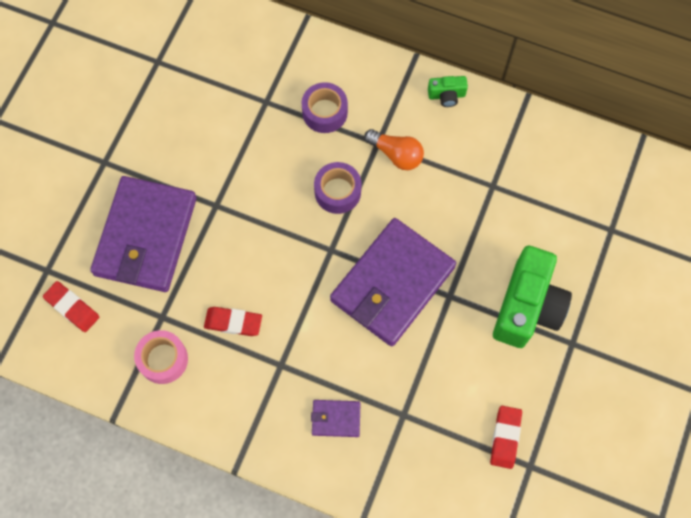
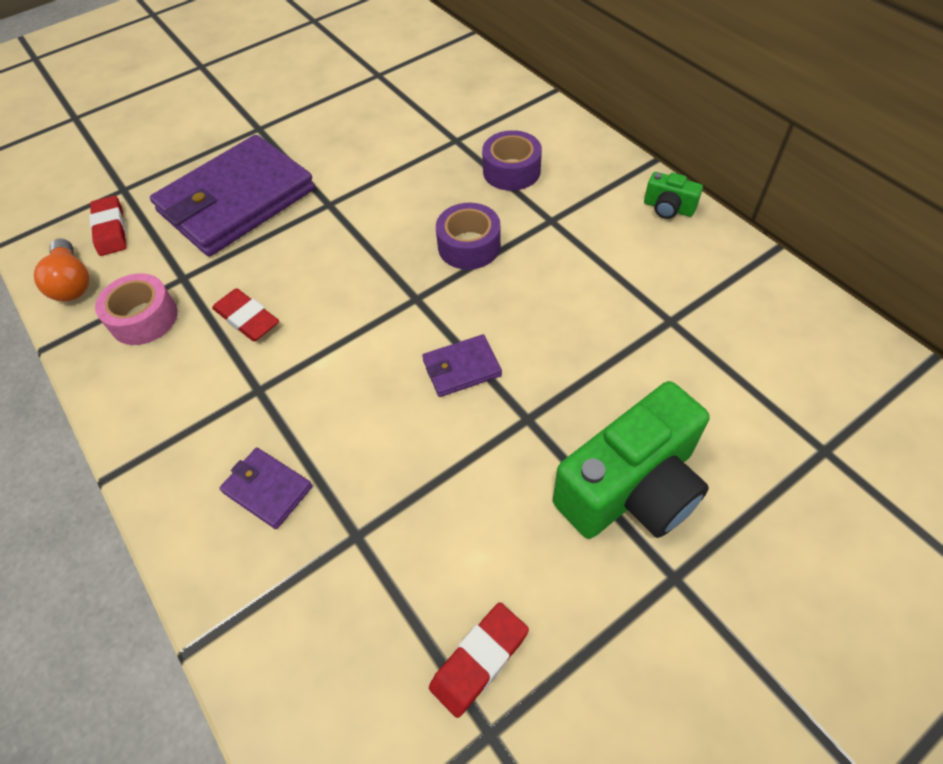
camera: 35 degrees right, 15 degrees down
purple wallet [330,218,456,346] -> purple wallet [422,334,502,397], size x0.42
orange light bulb [364,129,424,170] -> orange light bulb moved to [34,238,89,301]

